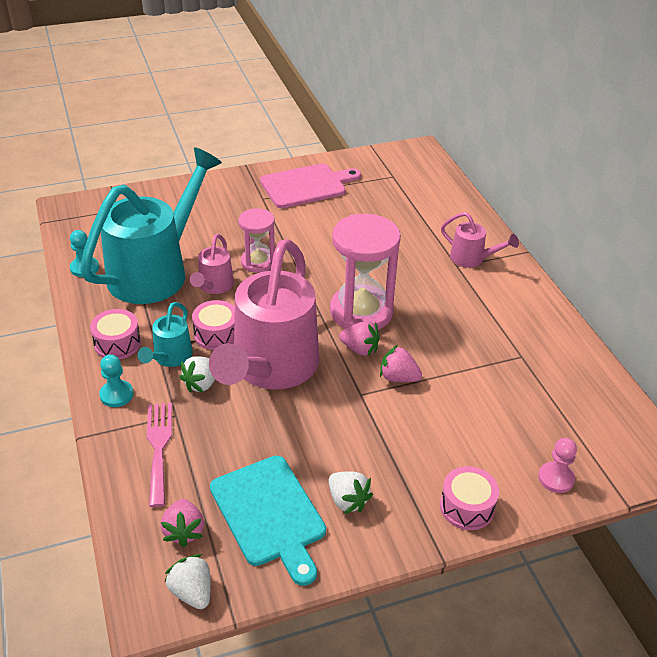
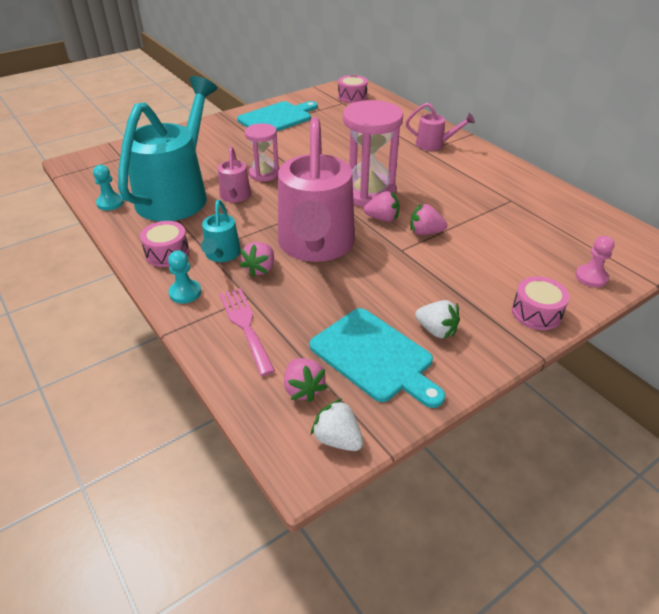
camera: 15 degrees left, 0 degrees up
white strawberry [179,356,215,393] -> pink strawberry [240,242,274,278]
pink drum [192,300,235,350] -> pink drum moved to [338,75,368,103]
pink cutting board [260,163,361,208] -> turquoise cutting board [237,101,318,131]

